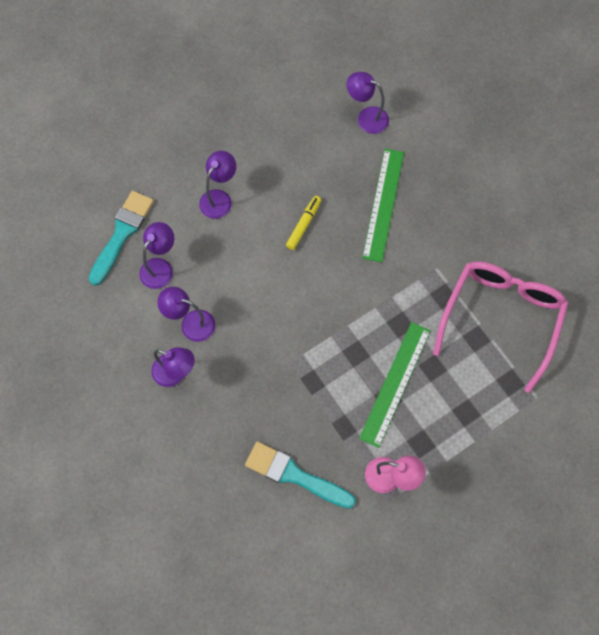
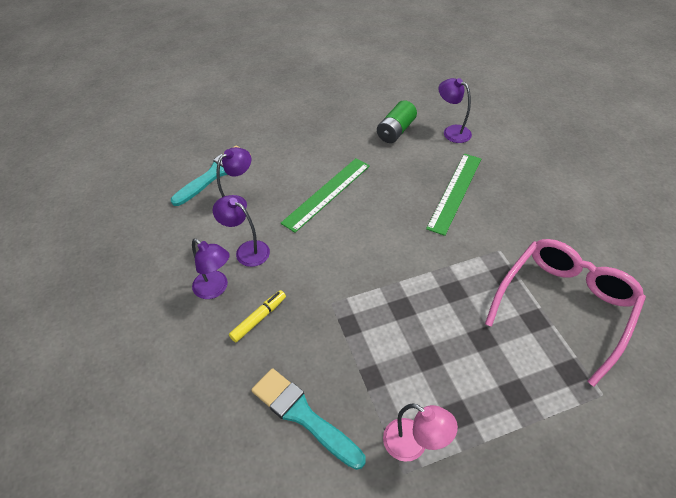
camera: 15 degrees right, 20 degrees down
purple lamp [199,151,236,219] -> none
yellow marker [286,196,321,250] -> yellow marker moved to [229,290,286,342]
green ruler [359,322,431,448] -> green ruler moved to [281,158,370,233]
none -> green battery [377,100,417,143]

